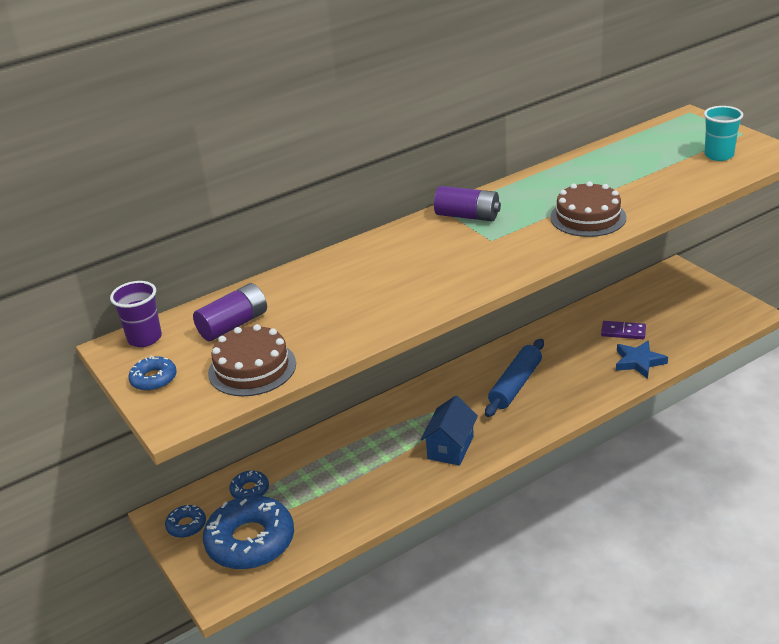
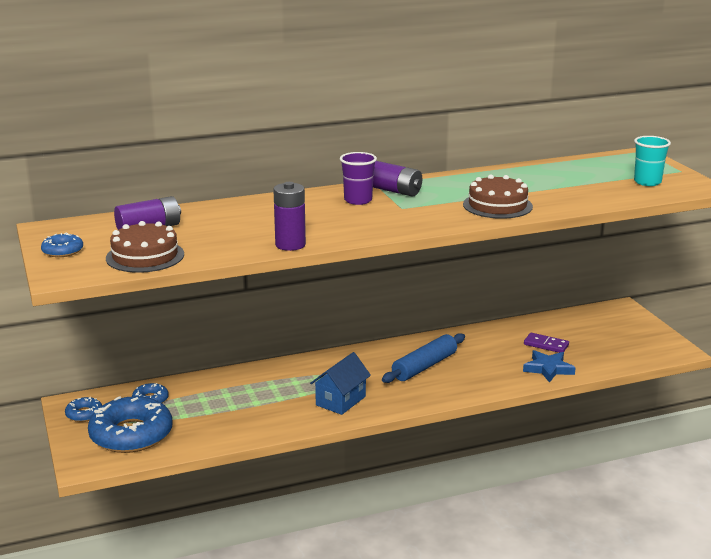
camera: 10 degrees right, 10 degrees down
purple cup [110,281,162,347] -> purple cup moved to [340,152,377,205]
none -> purple battery [273,182,306,251]

